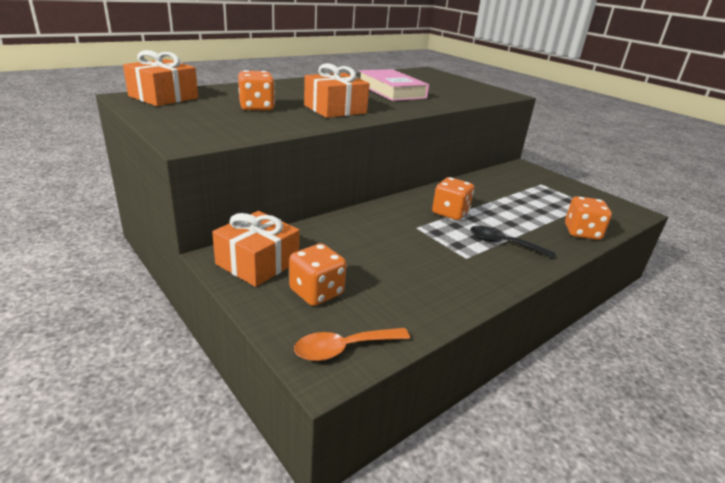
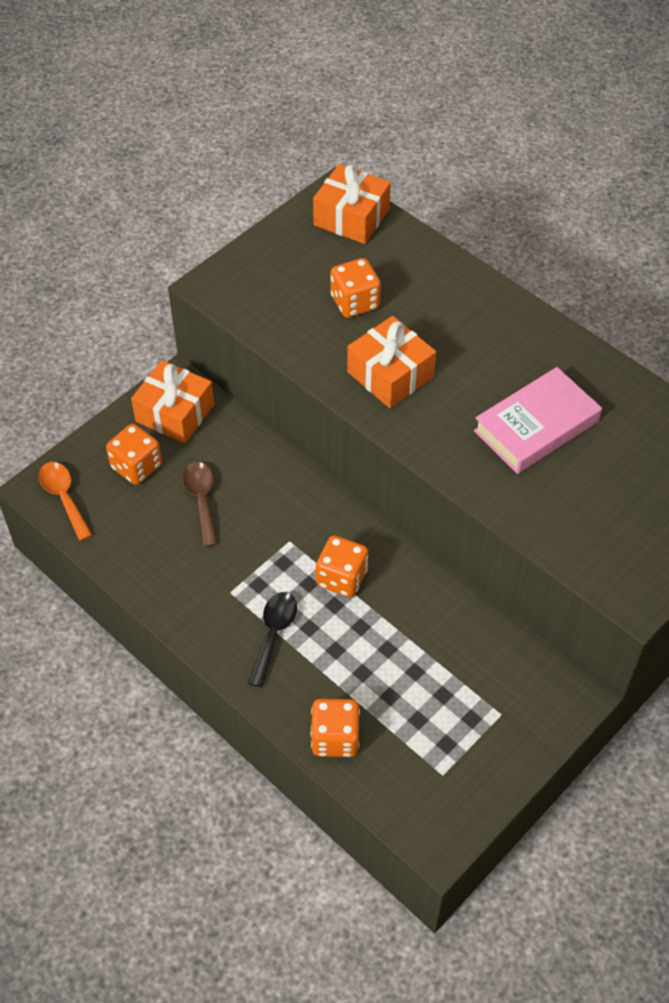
camera: 85 degrees right, 25 degrees up
none -> brown spoon [183,462,217,547]

